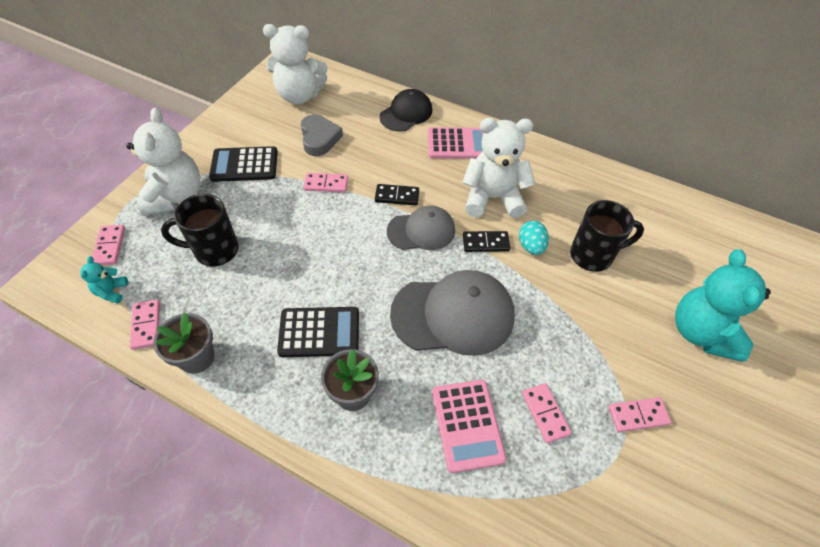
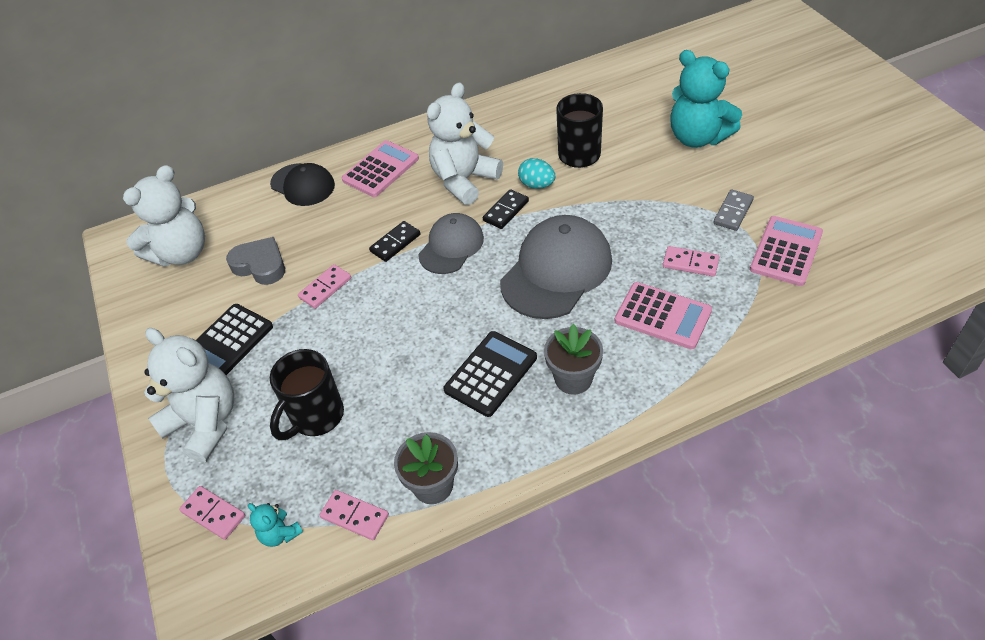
camera: 45 degrees left, 5 degrees down
black cap [379,89,432,131] -> black cap turned 135 degrees clockwise [270,163,335,206]
pink domino [608,397,672,432] -> grey domino [713,190,754,231]
none -> pink calculator [750,216,823,286]

